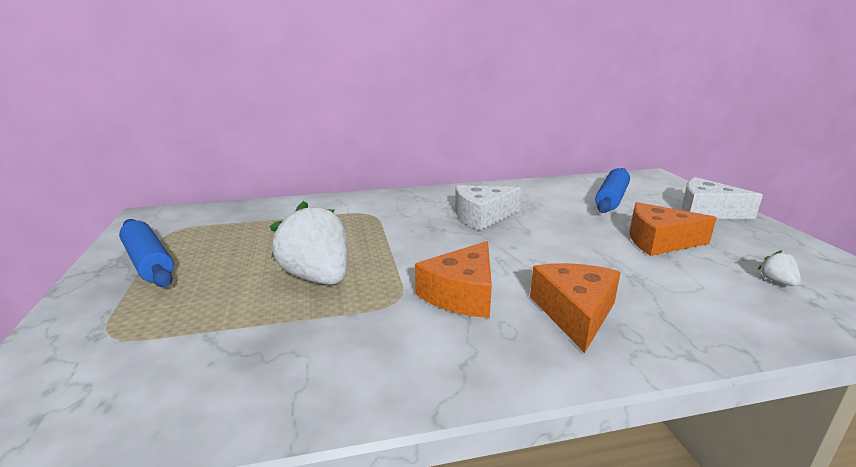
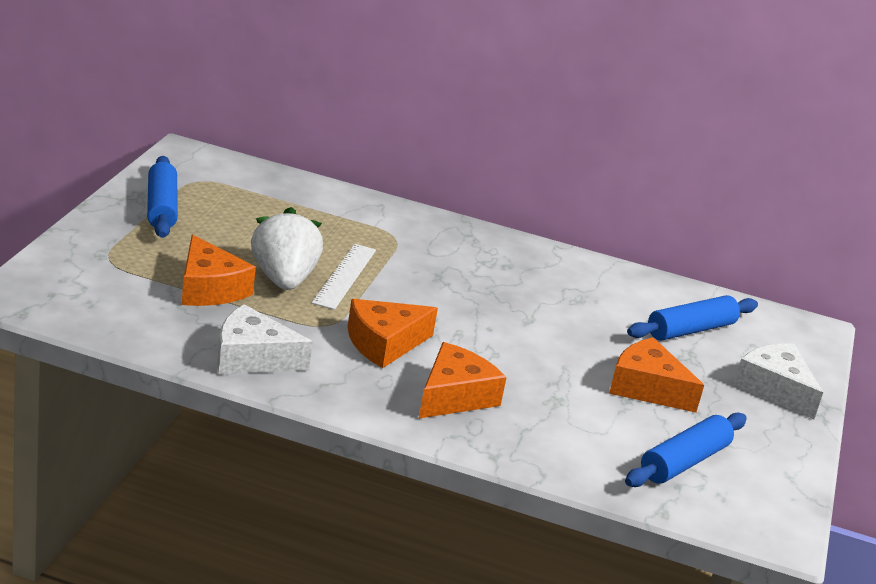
camera: 25 degrees right, 5 degrees up
white cheese [455,185,522,231] -> white cheese moved to [217,304,313,374]
white strawberry [758,250,801,286] -> blue rolling pin [625,412,747,487]
none -> orange cheese [181,234,256,306]
none -> white ruler [312,244,376,310]

